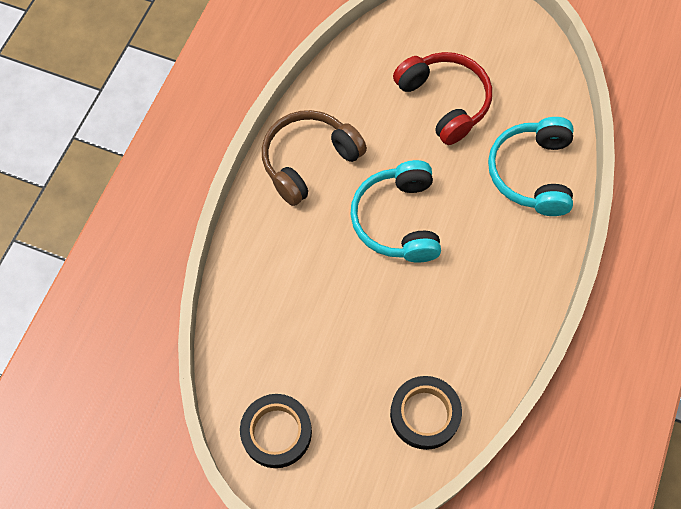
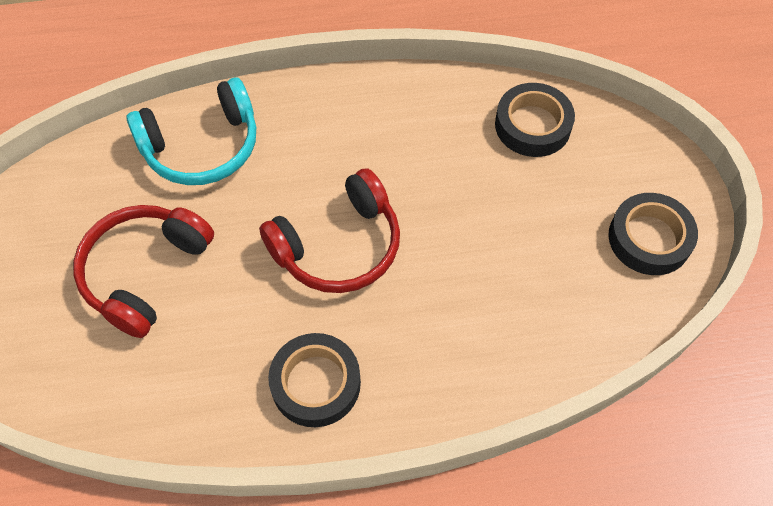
camera: 120 degrees left, 5 degrees down
brown headphones [262,110,367,206] -> black tape [268,333,361,427]
turquoise headphones [350,160,441,262] -> red headphones [259,168,400,293]

